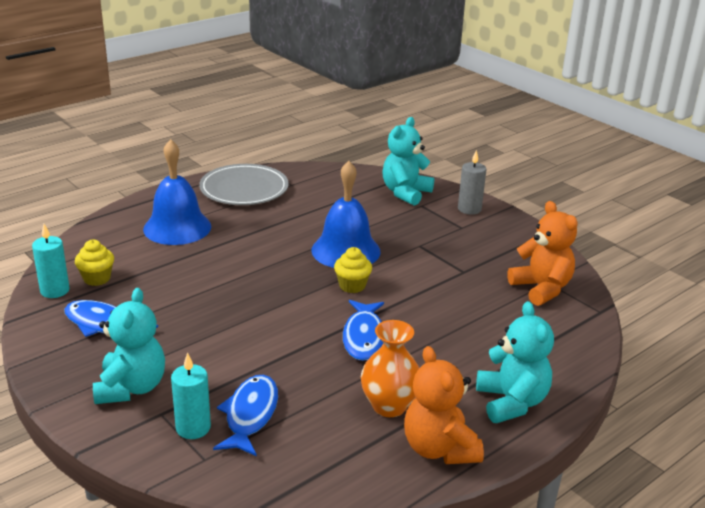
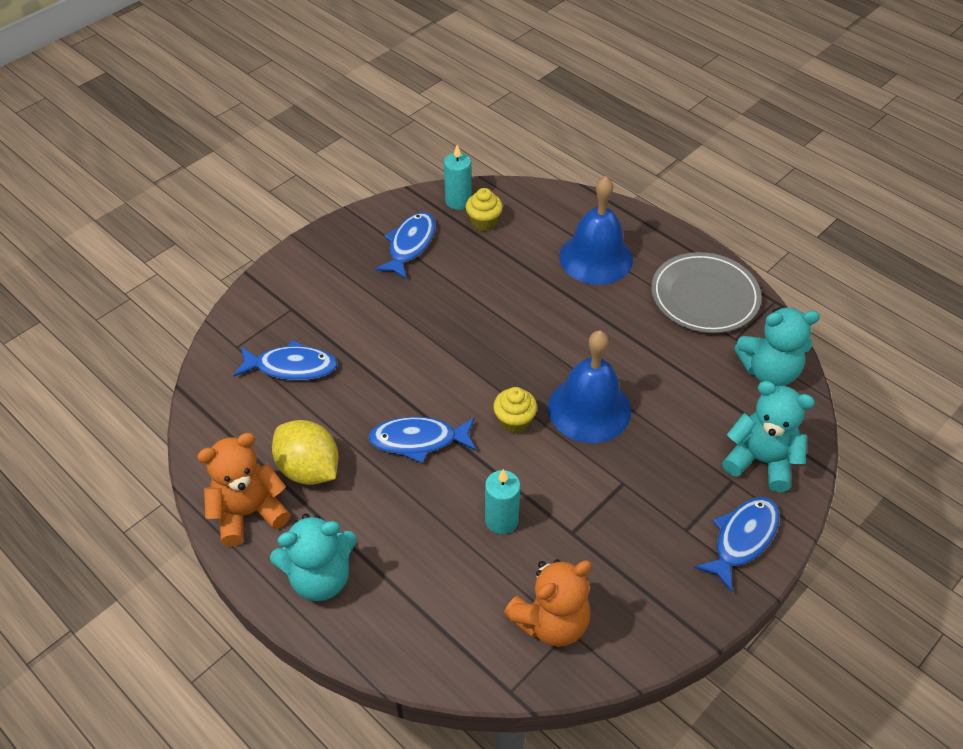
camera: 85 degrees right, 20 degrees up
turquoise teddy bear [93,288,165,404] -> turquoise teddy bear moved to [734,307,820,386]
turquoise candle [171,352,211,439] -> turquoise candle moved to [485,469,521,534]
orange vase [361,320,419,417] -> yellow lemon [272,420,339,485]
grey candle [458,150,486,215] -> blue fish [694,497,780,592]

